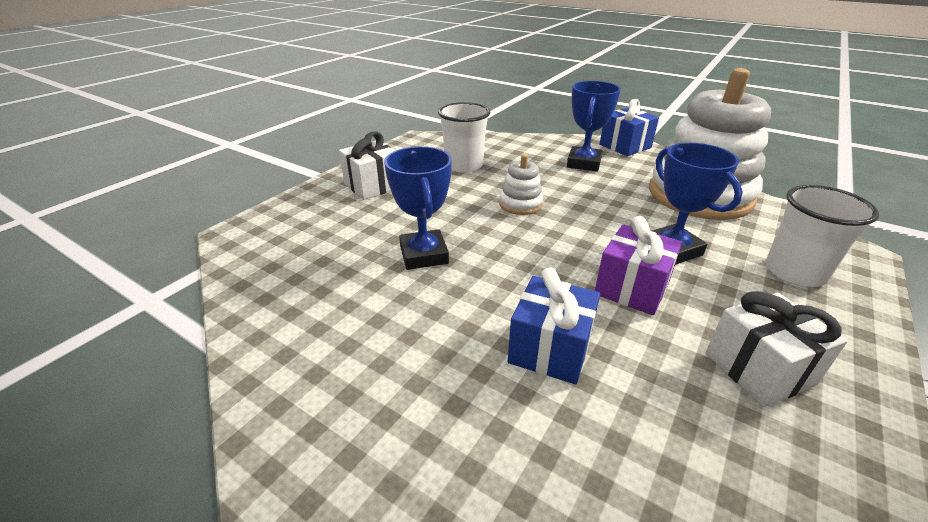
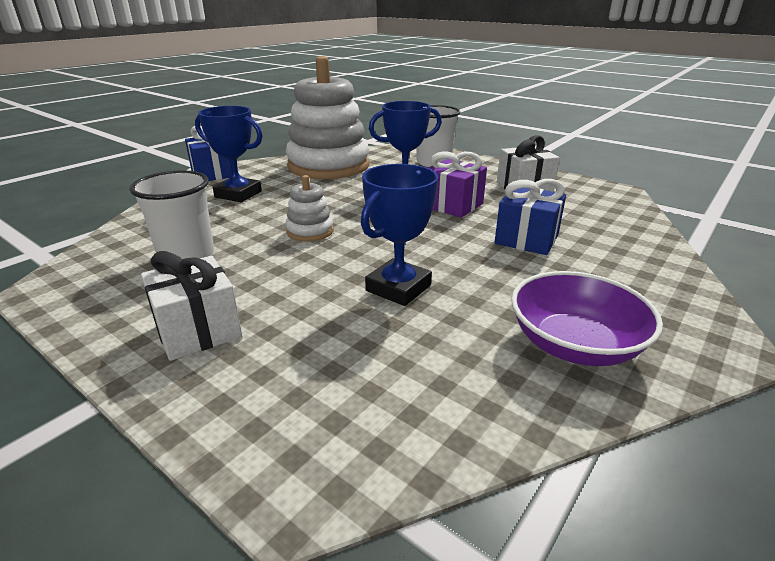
camera: 85 degrees left, 5 degrees down
blue trophy [384,146,452,270] -> blue trophy turned 45 degrees counterclockwise [361,164,438,306]
none -> purple bowl [511,271,663,366]

